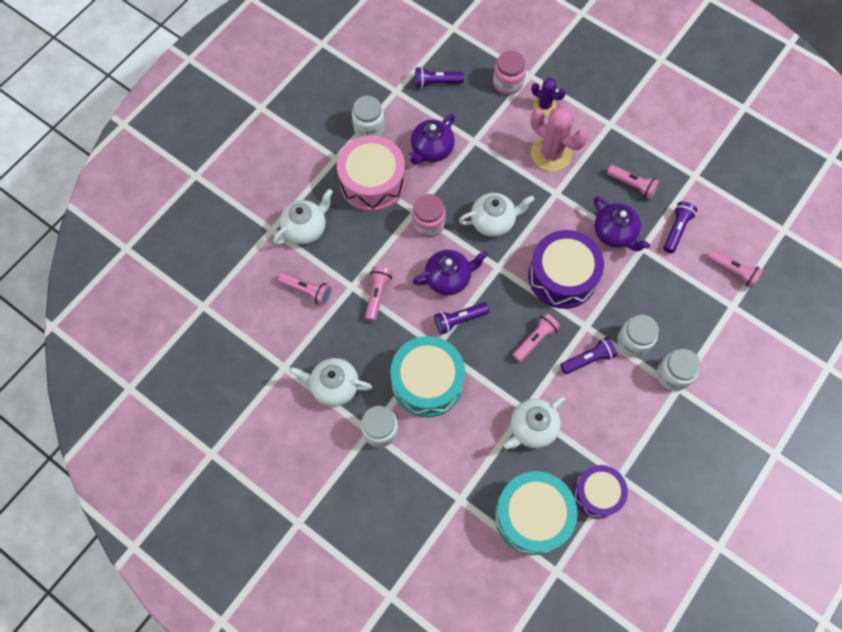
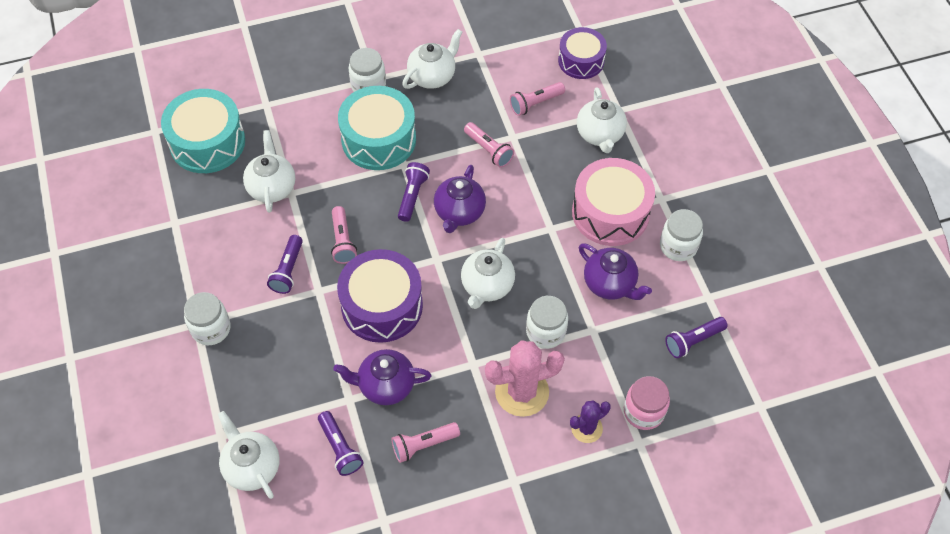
camera: 125 degrees right, 10 degrees down
purple teapot [407,114,455,164] -> purple teapot turned 150 degrees clockwise [579,243,652,300]
pink jar [412,194,446,237] -> none
purple flashlight [415,67,464,88] -> purple flashlight turned 150 degrees counterclockwise [665,317,728,358]
purple drum [573,465,628,519] -> purple drum moved to [558,27,607,79]
white jar [617,315,659,357] -> white jar moved to [526,296,568,349]
pink flashlight [707,249,763,288] -> white teapot [218,411,280,499]

